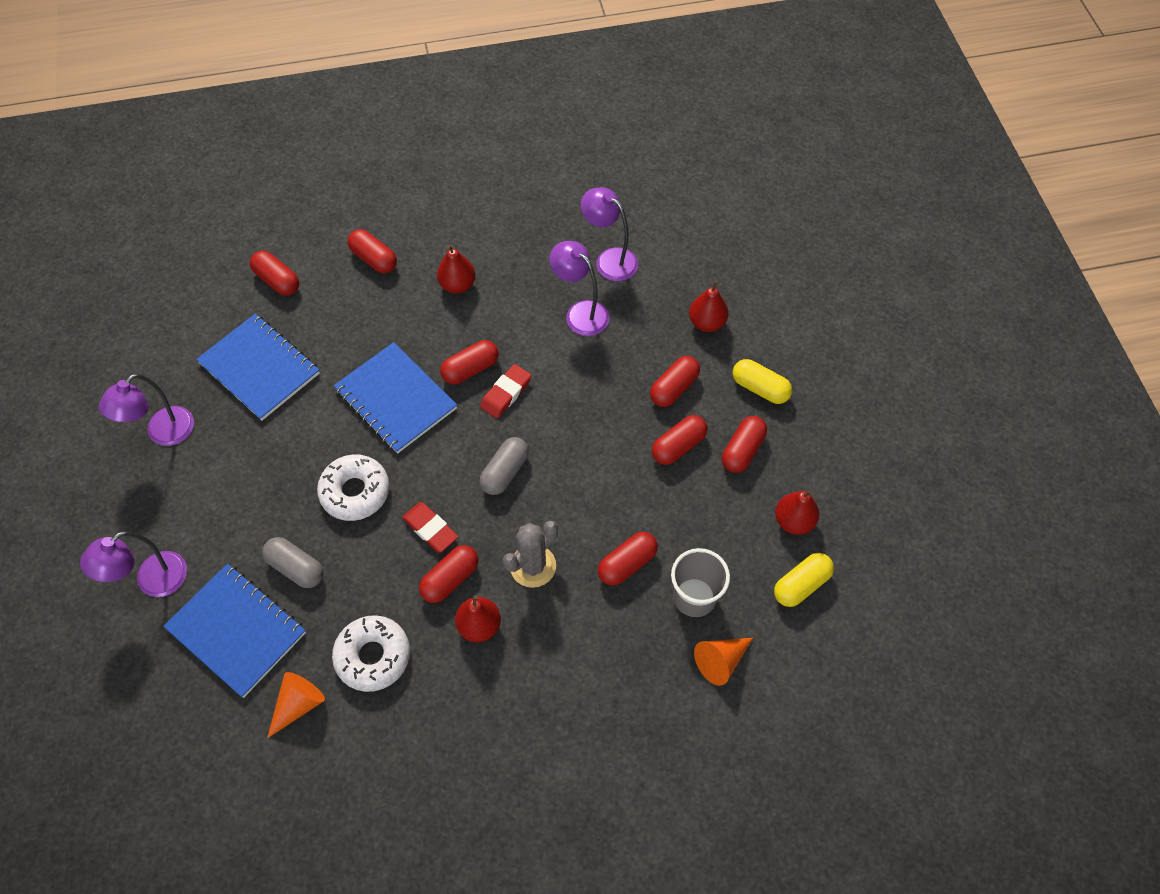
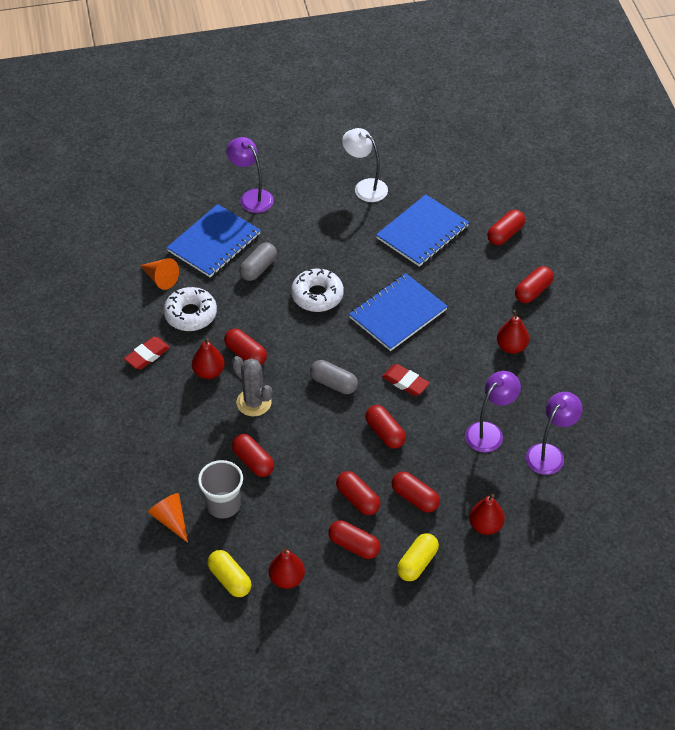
camera: 90 degrees right, 10 degrees down
purple lamp [99,374,194,446] -> white lamp [342,128,388,202]
red eraser [402,502,458,553] -> red eraser moved to [124,337,170,370]
red capsule [440,340,499,384] -> red capsule moved to [365,405,406,449]

